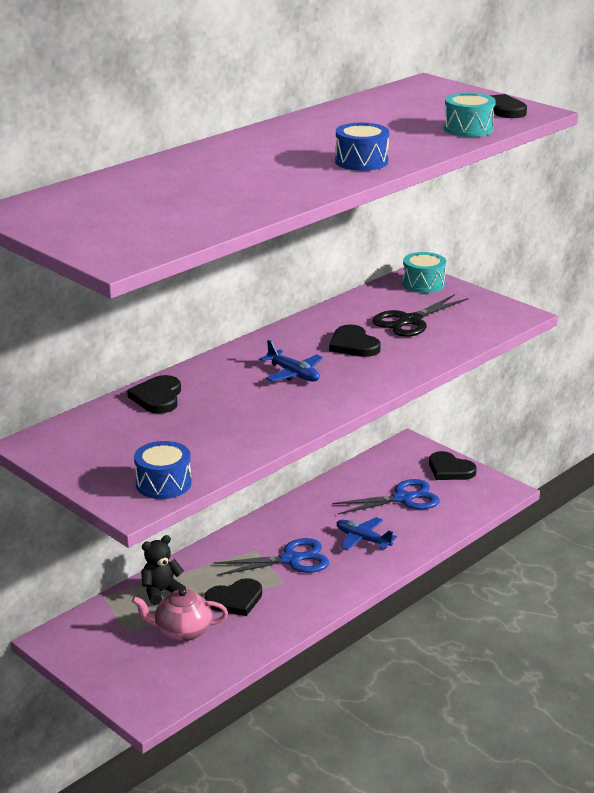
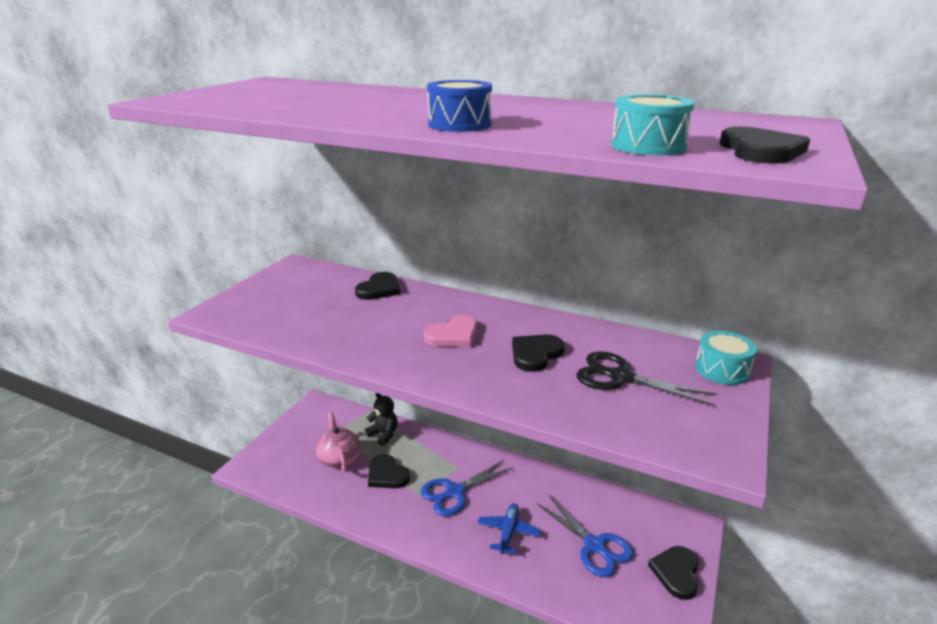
camera: 70 degrees right, 0 degrees up
black heart [127,375,181,414] -> black heart turned 135 degrees clockwise [355,272,400,300]
blue drum [134,441,192,499] -> none
blue scissors [214,538,329,576] -> blue scissors turned 90 degrees clockwise [421,460,514,516]
blue plane [260,340,323,382] -> pink heart [424,315,477,347]

